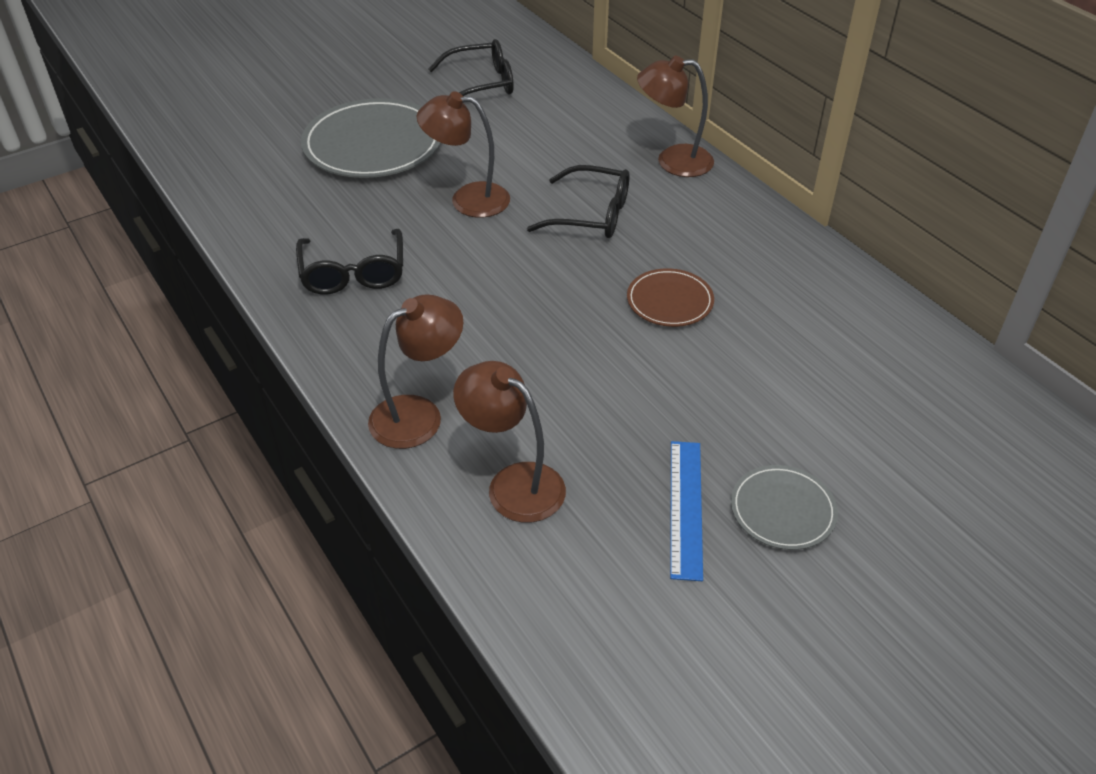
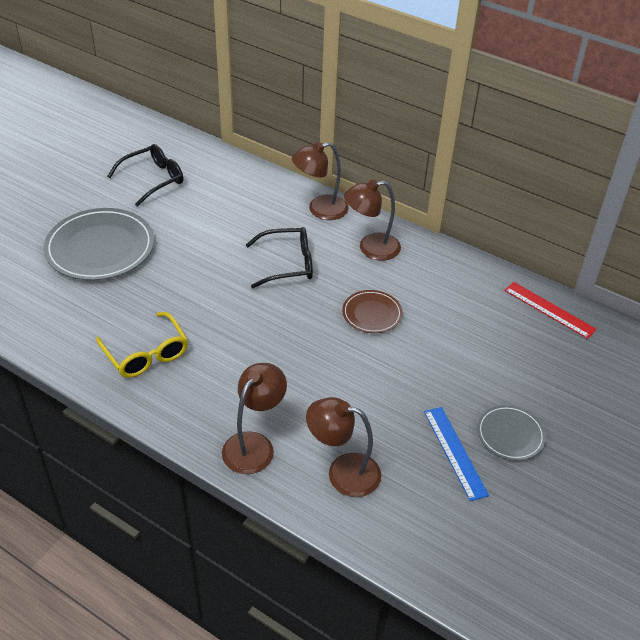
camera: 25 degrees left, 0 degrees up
black glasses [296,229,403,294] -> yellow glasses [96,312,188,378]
brown lamp [417,91,510,218] -> brown lamp moved to [344,180,401,261]
none -> red ruler [504,282,597,339]

